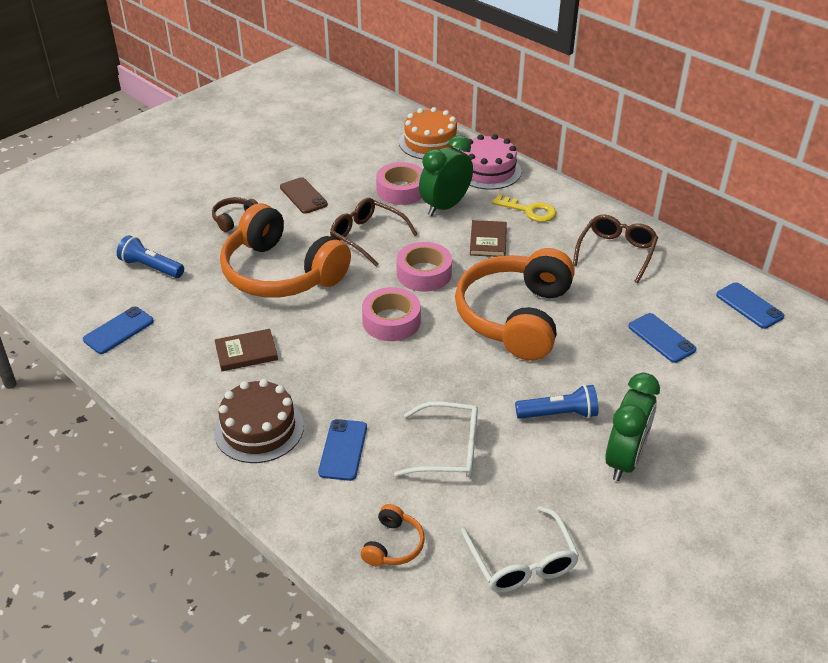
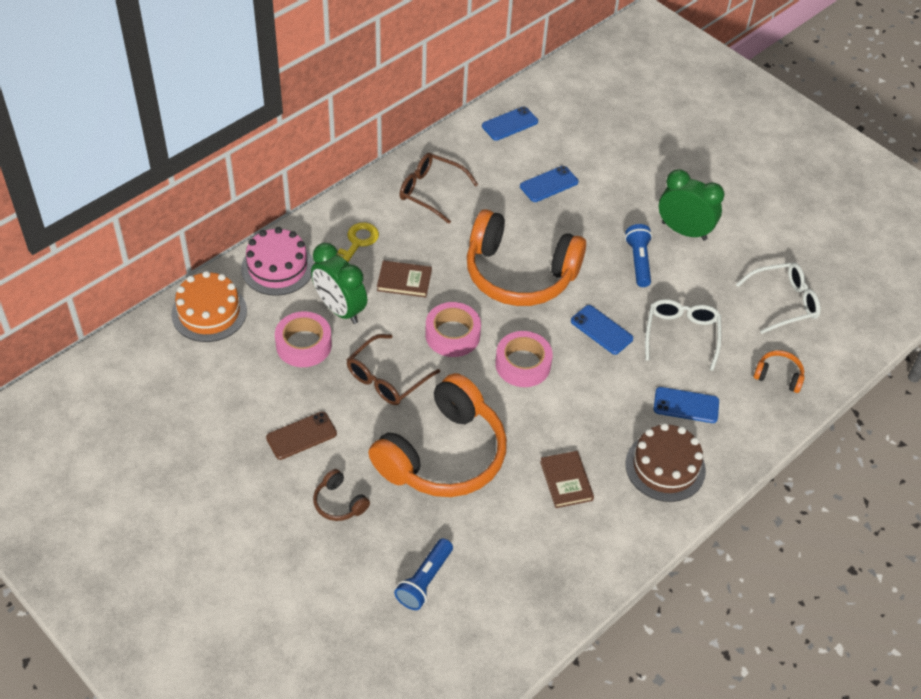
camera: 90 degrees left, 10 degrees up
blue phone [83,307,154,354] -> blue phone moved to [571,305,633,355]

